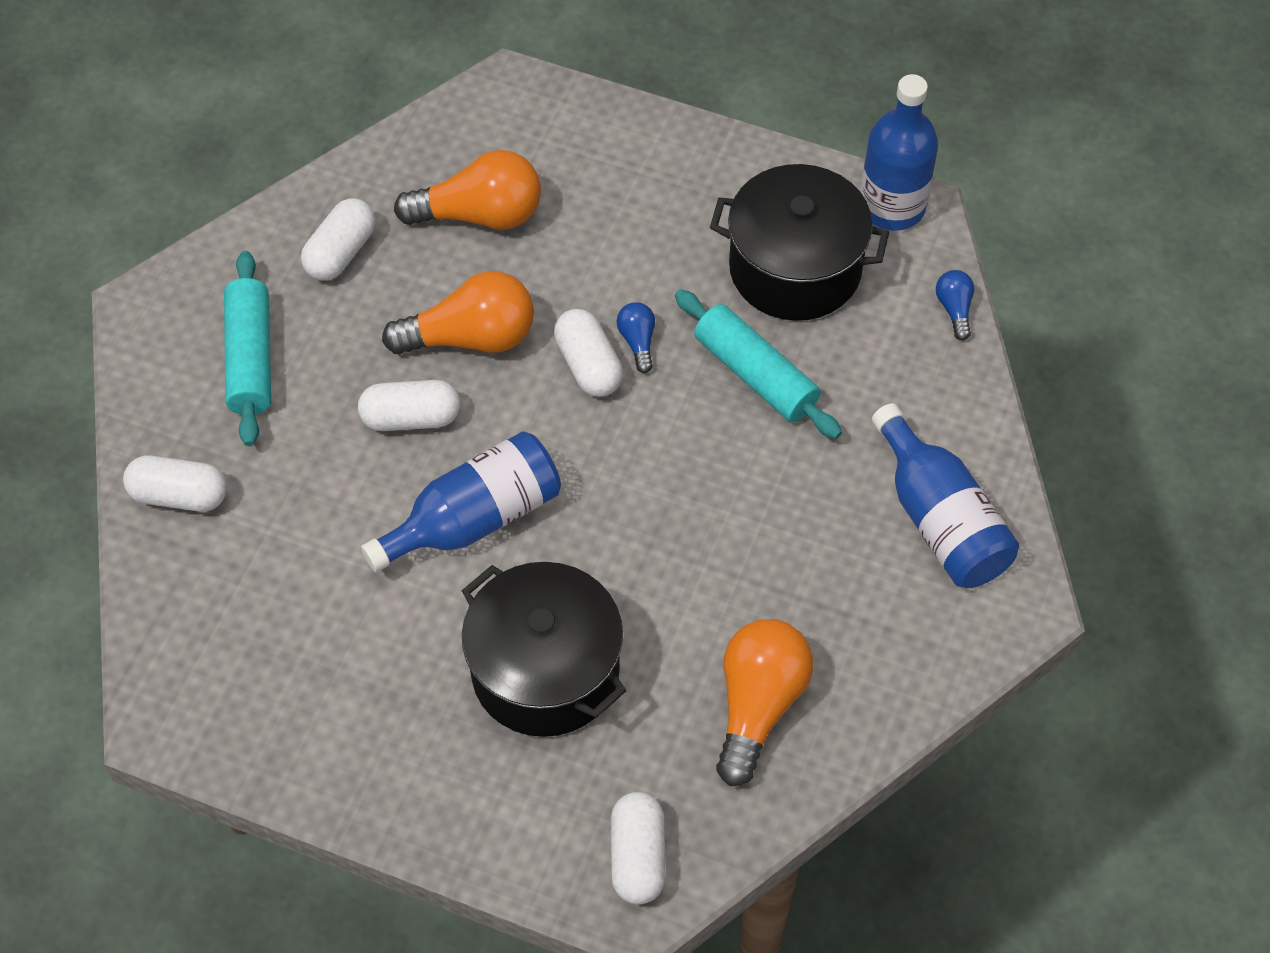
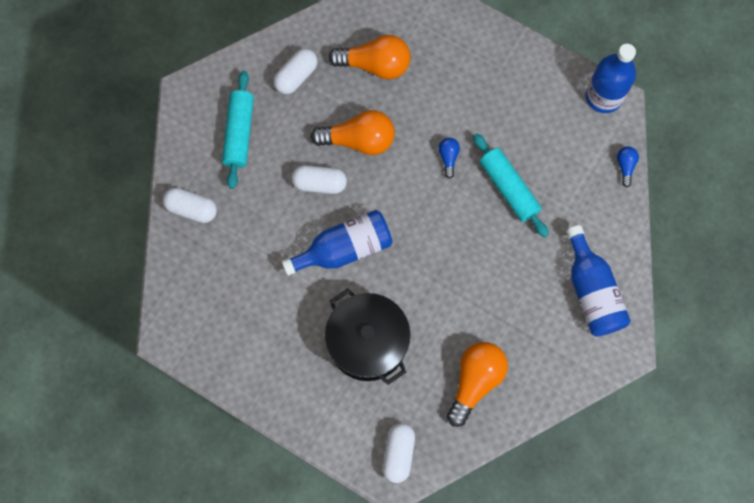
camera: 10 degrees right, 15 degrees up
white capsule [554,309,623,397] -> none
black pot [710,164,889,321] -> none

